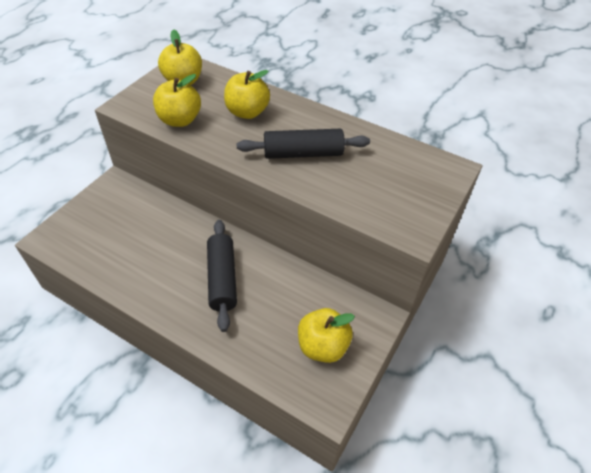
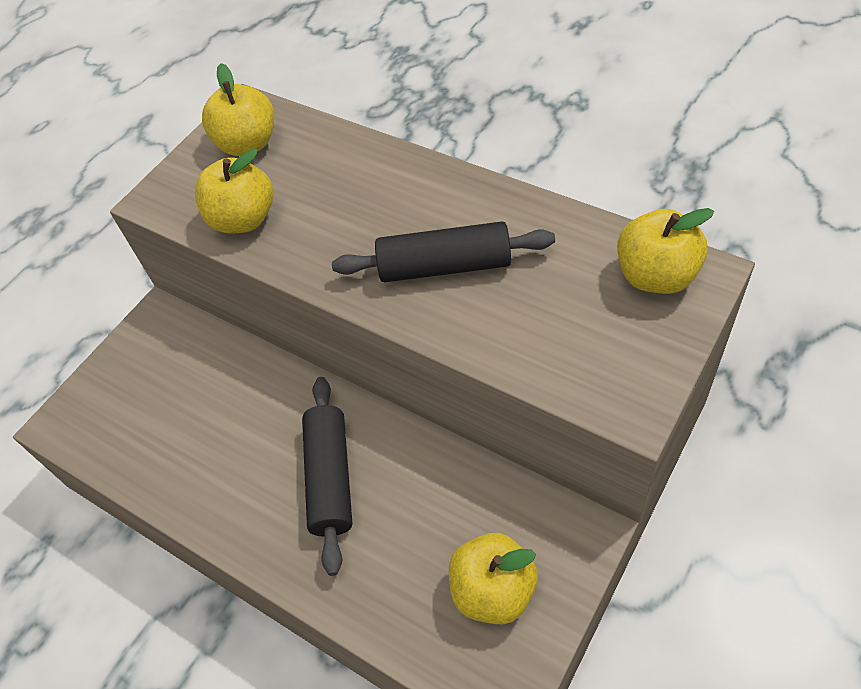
camera: 10 degrees right, 5 degrees up
yellow apple [224,70,270,119] -> yellow apple moved to [617,208,714,294]

